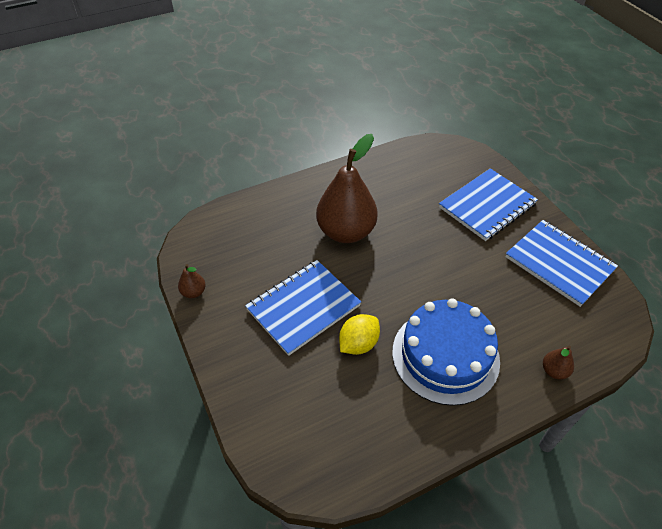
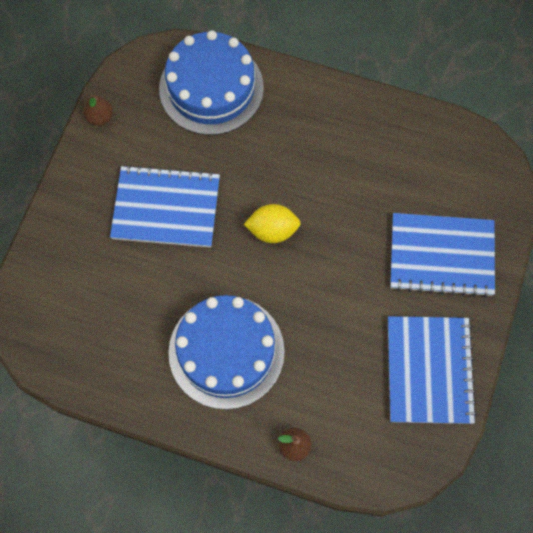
camera: 45 degrees right, 20 degrees up
brown pear [316,134,378,243] -> none
yellow lemon [339,314,380,355] -> yellow lemon moved to [244,204,301,243]
none -> blue cake [159,30,264,135]

